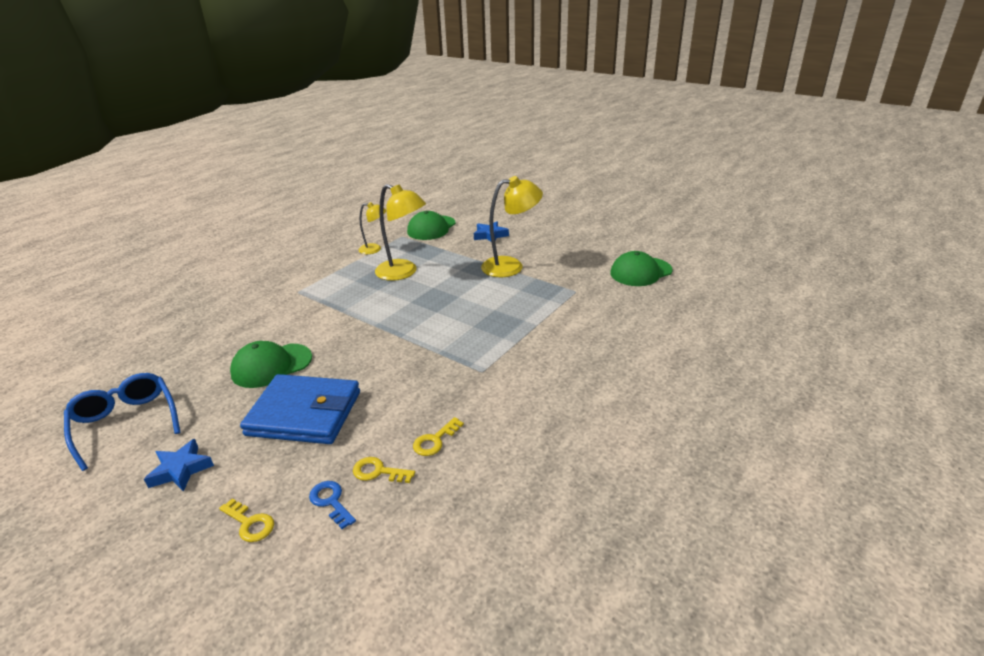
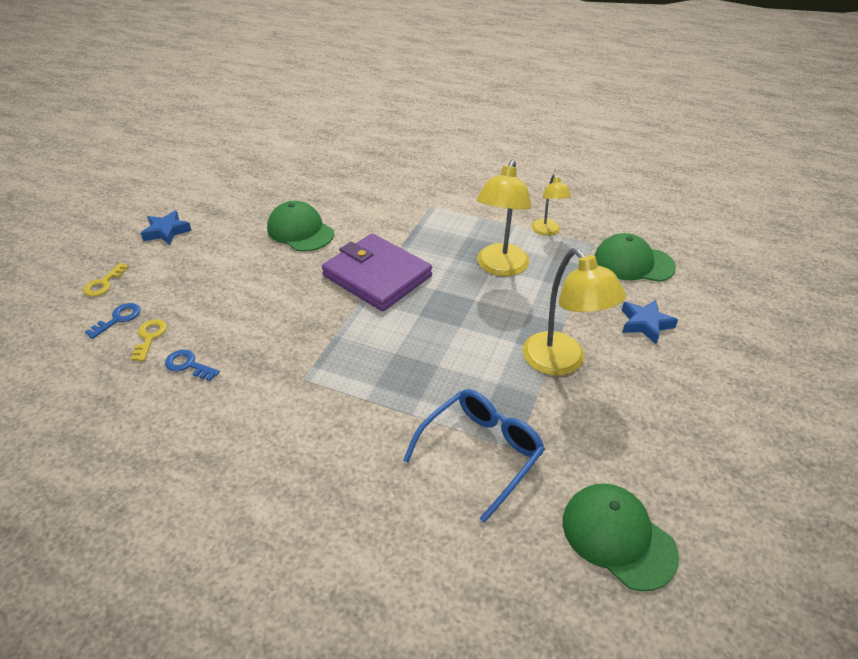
camera: 75 degrees right, 10 degrees up
blue glasses [64,373,180,471] -> blue glasses moved to [403,389,545,523]
blue wallet [240,374,360,444] -> none
yellow key [413,417,464,456] -> blue key [165,350,220,381]
none -> purple wallet [322,234,432,311]

